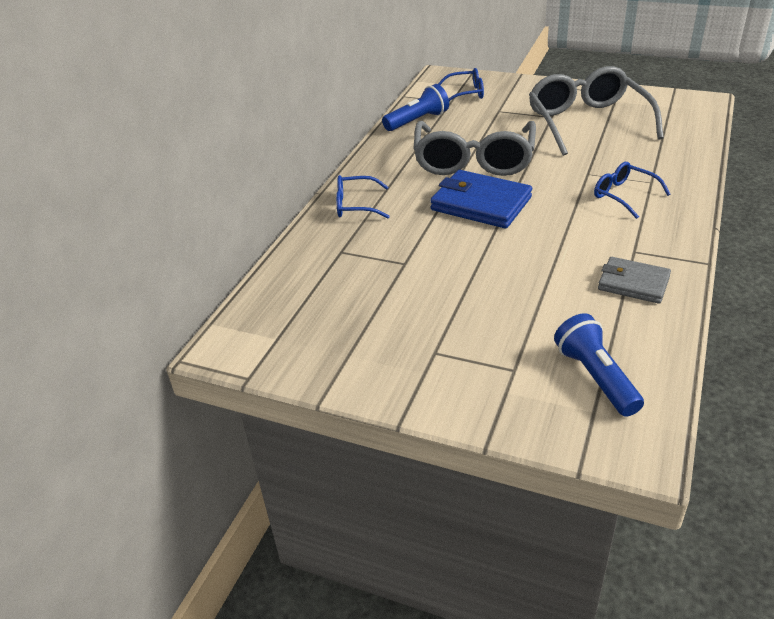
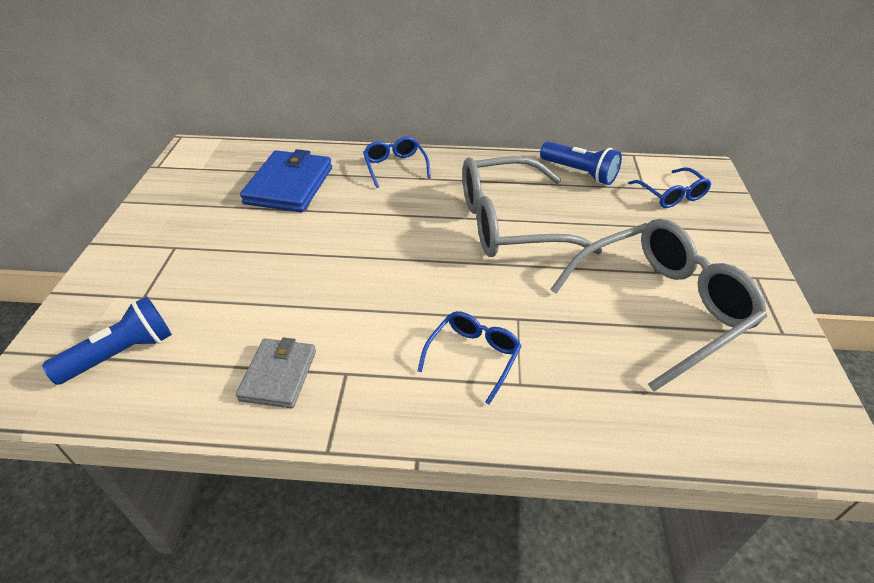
camera: 70 degrees right, 5 degrees up
blue wallet [430,170,532,228] -> blue wallet moved to [240,149,332,212]

